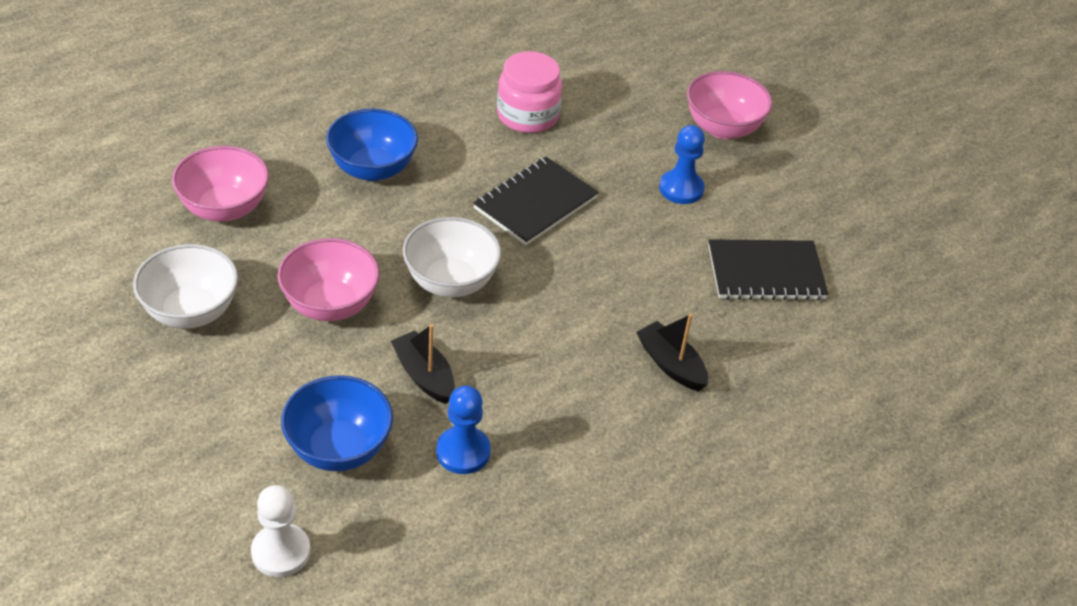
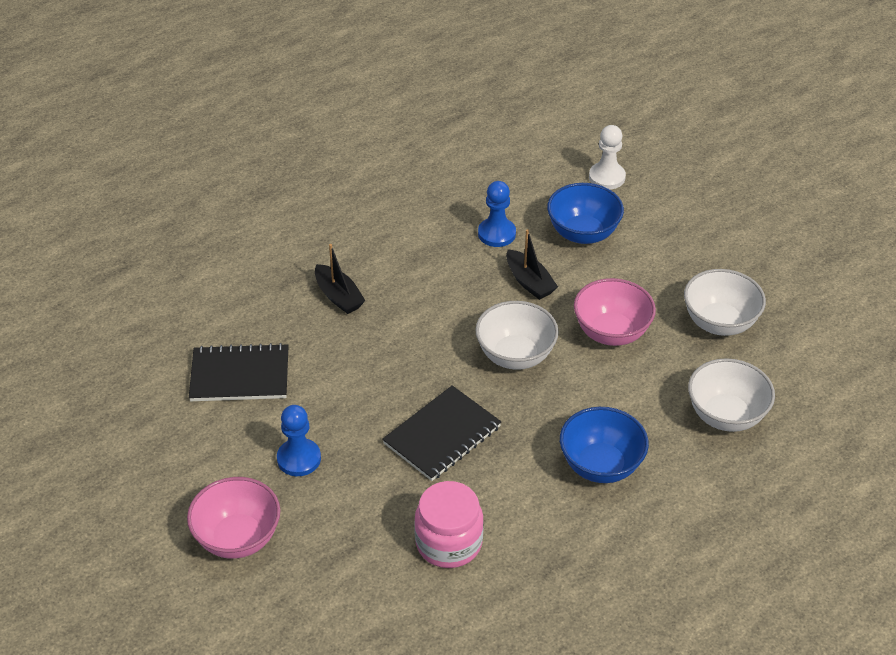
camera: 175 degrees left, 0 degrees up
pink bowl [172,146,269,222] -> white bowl [688,358,775,432]

